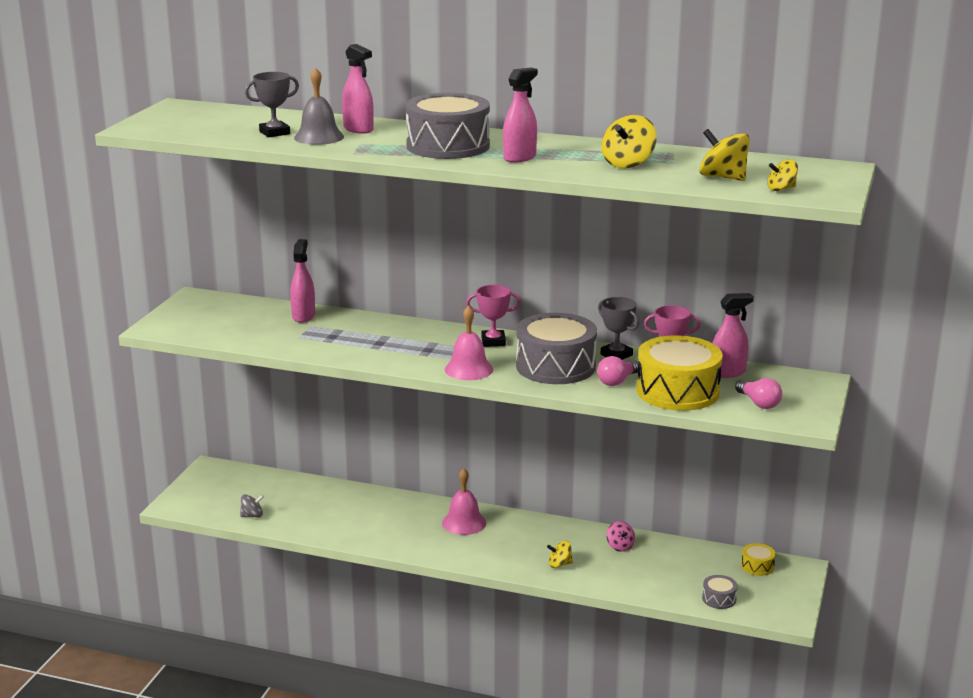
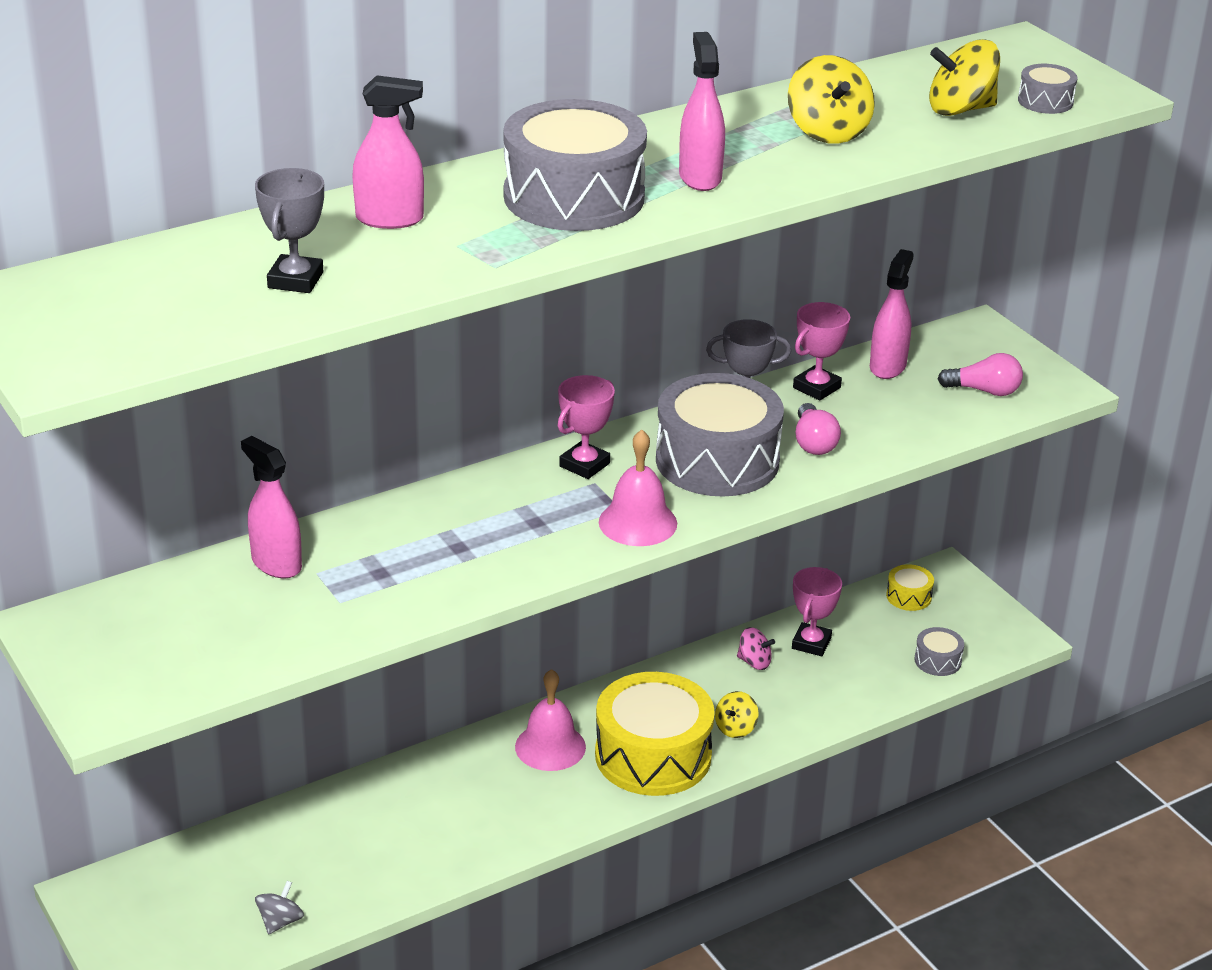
camera: 50 degrees left, 10 degrees up
grey bell [294,67,344,145] -> none
yellow drum [636,335,723,411] -> yellow drum moved to [595,672,715,796]
yellow spinning top [767,159,798,191] -> grey drum [1018,64,1078,114]
none -> pink trophy [792,567,842,656]

